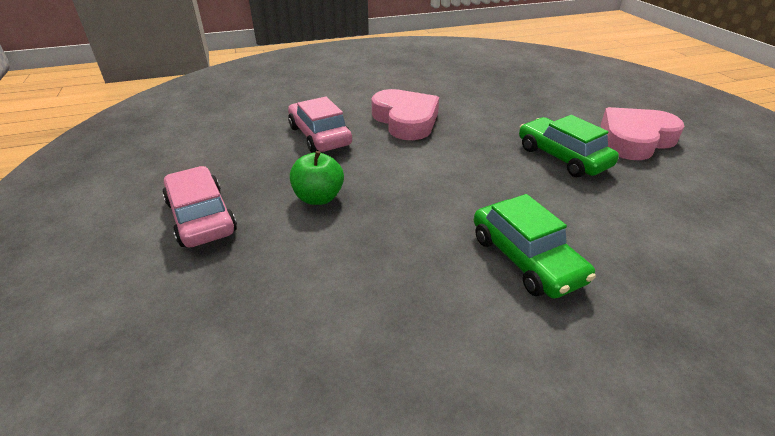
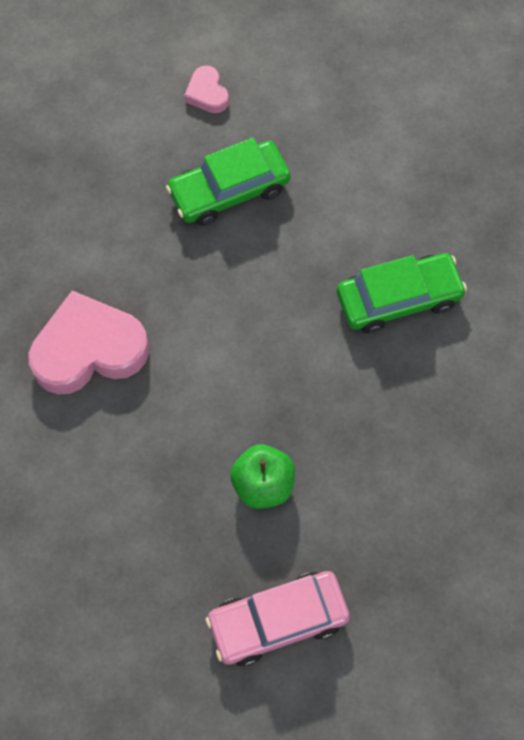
camera: 80 degrees left, 30 degrees up
pink car [288,97,352,153] -> none
pink heart [601,107,684,160] -> pink heart [184,66,229,113], size x0.47

